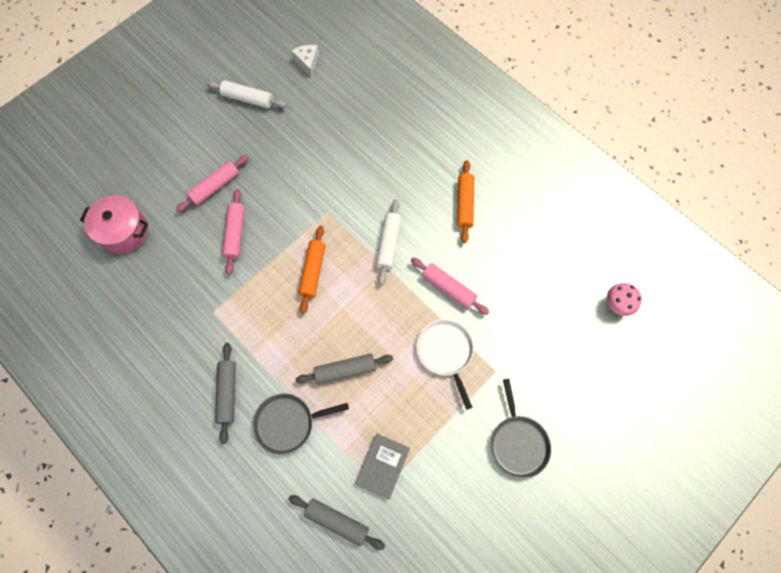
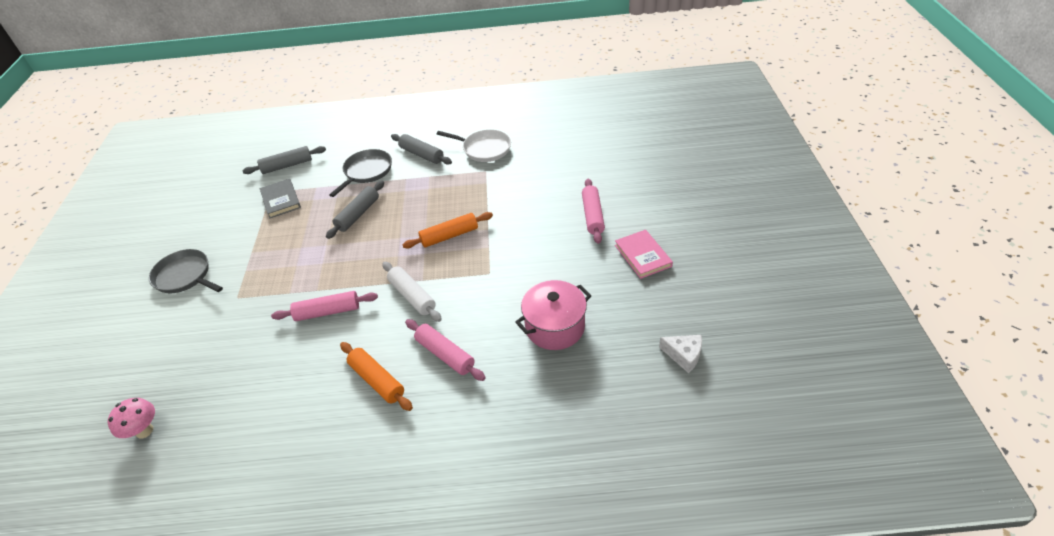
camera: 135 degrees right, 25 degrees down
pink pot [80,195,148,254] -> pink pot moved to [515,280,592,350]
white rolling pin [207,80,287,108] -> none
pink rolling pin [222,189,244,275] -> pink rolling pin moved to [405,319,486,381]
orange rolling pin [298,226,326,314] -> orange rolling pin turned 75 degrees counterclockwise [402,212,493,248]
white pan [416,319,474,410] -> white pan moved to [437,130,511,162]
none -> pink book [615,230,673,279]

